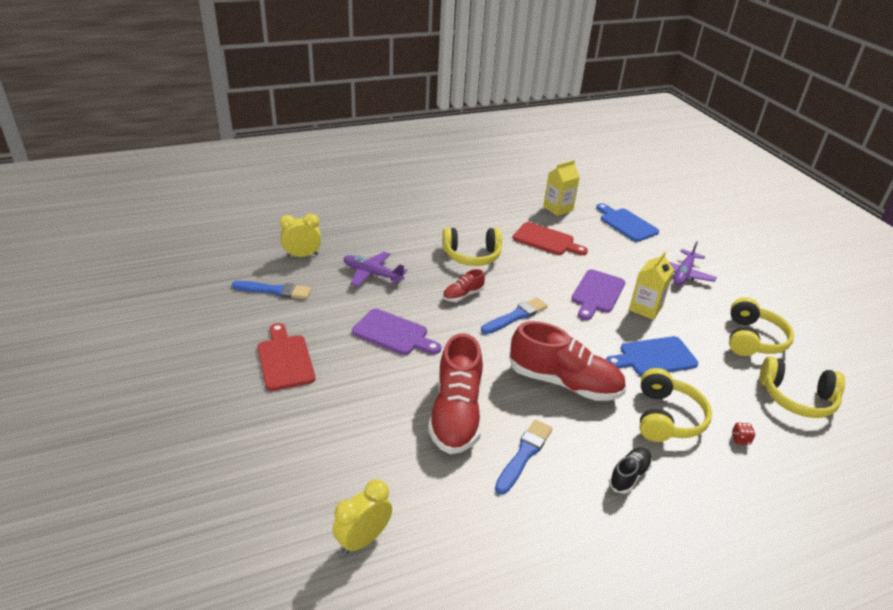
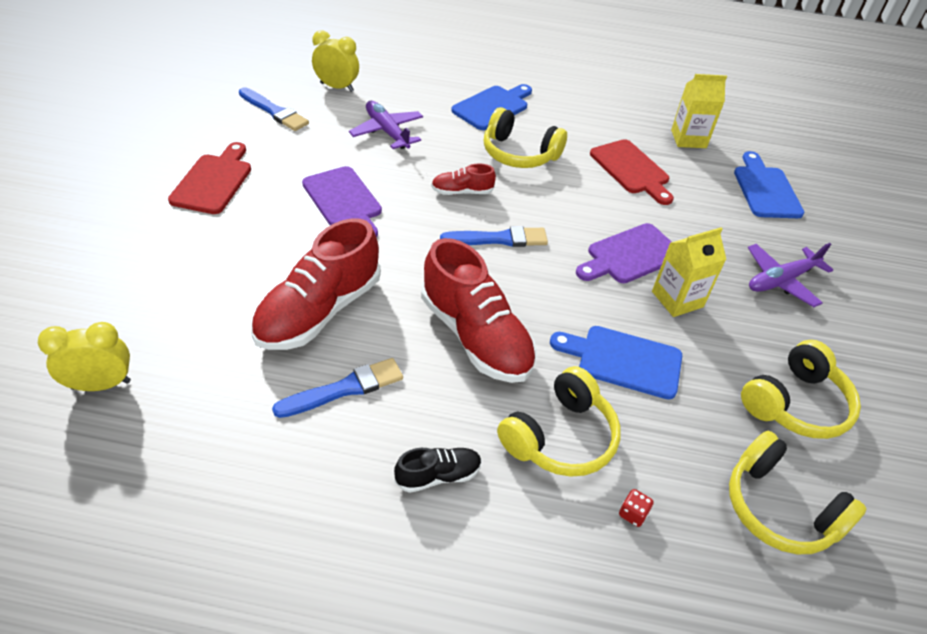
camera: 30 degrees right, 10 degrees up
none -> blue cutting board [451,84,532,130]

